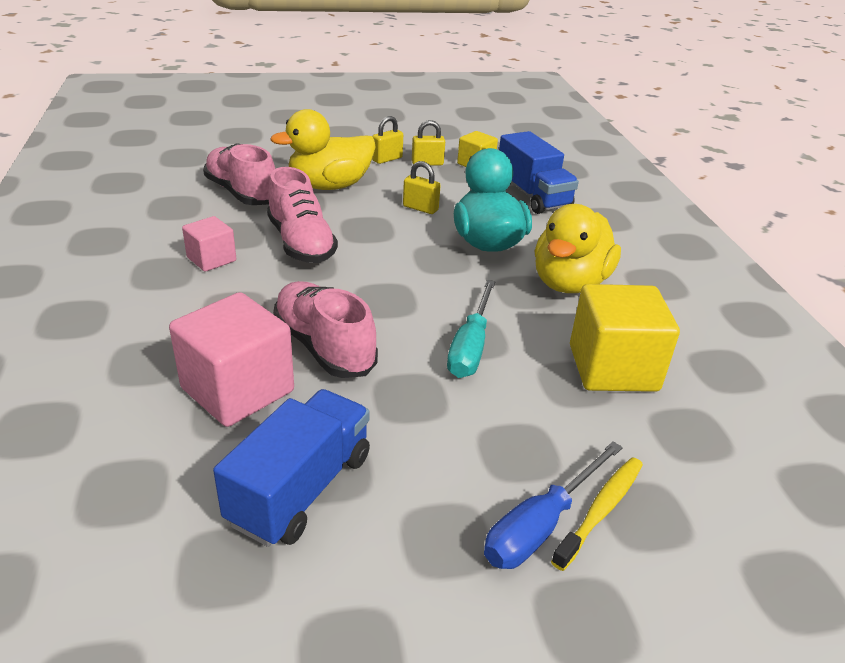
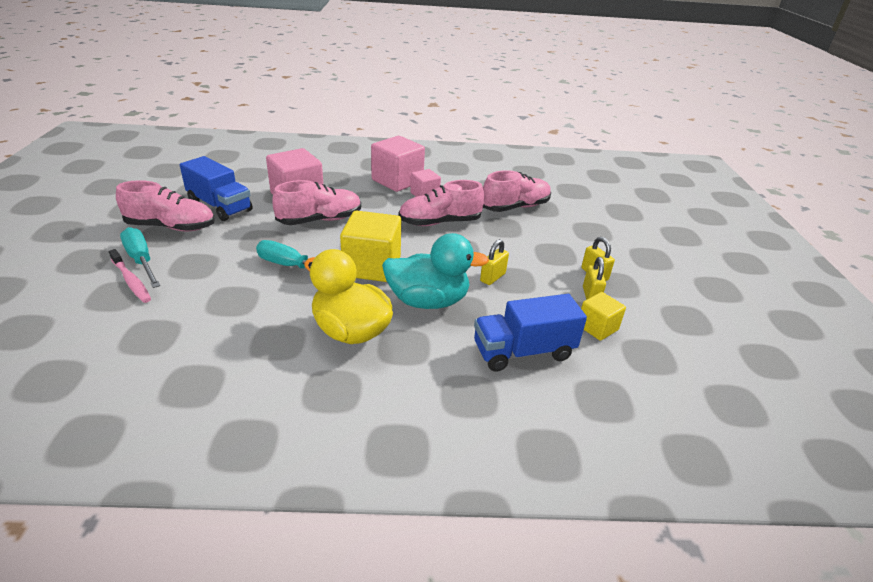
camera: 100 degrees right, 0 degrees up
yellow duck [270,109,375,190] -> none
blue screwdriver [484,441,623,569] -> turquoise screwdriver [120,227,160,288]
yellow toothbrush [551,457,643,571] -> pink toothbrush [109,249,151,303]
yellow cube [570,284,680,392] -> yellow cube moved to [340,211,401,282]
none -> pink shoe [116,180,214,231]
none -> pink cube [371,136,425,192]

